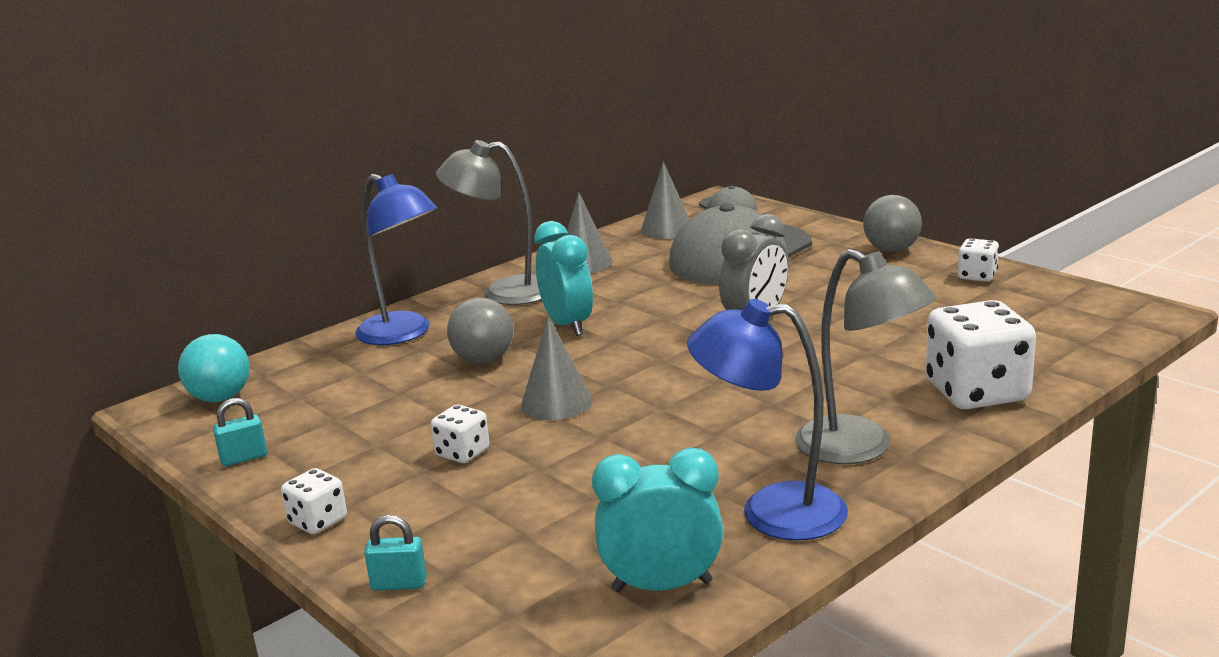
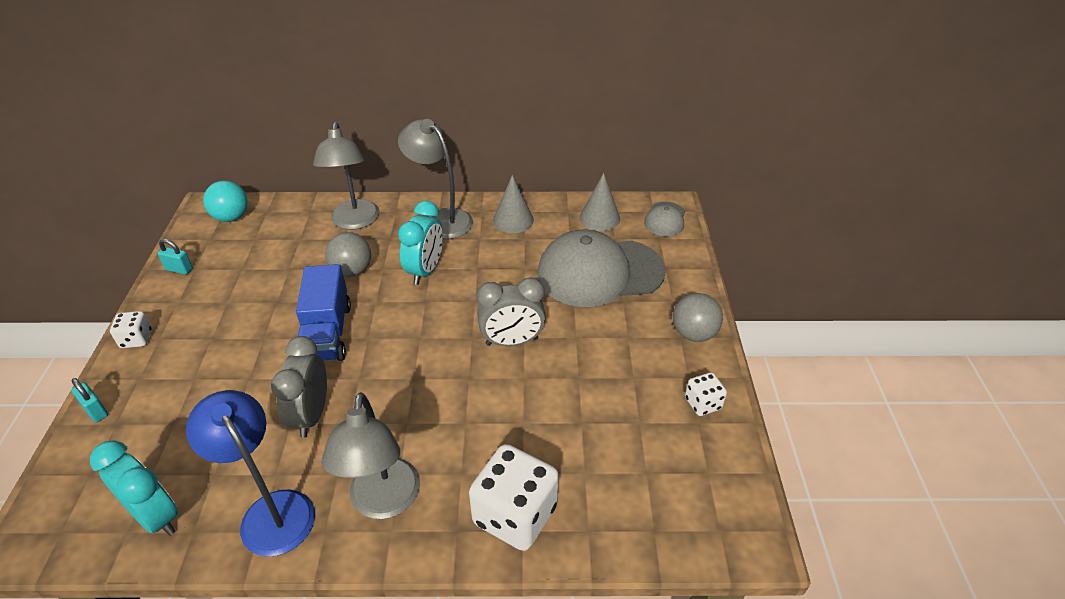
camera: 40 degrees right, 20 degrees up
blue lamp [355,174,437,345] -> grey lamp [313,122,380,230]
white dice [431,405,490,463] -> none
grey cone [521,316,592,420] -> blue truck [296,264,351,361]
none -> grey clock [271,336,327,438]

